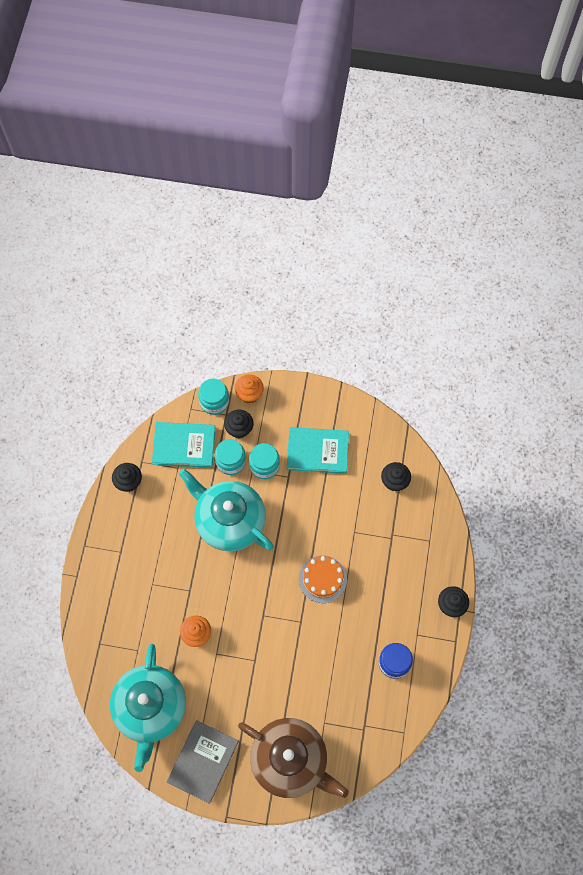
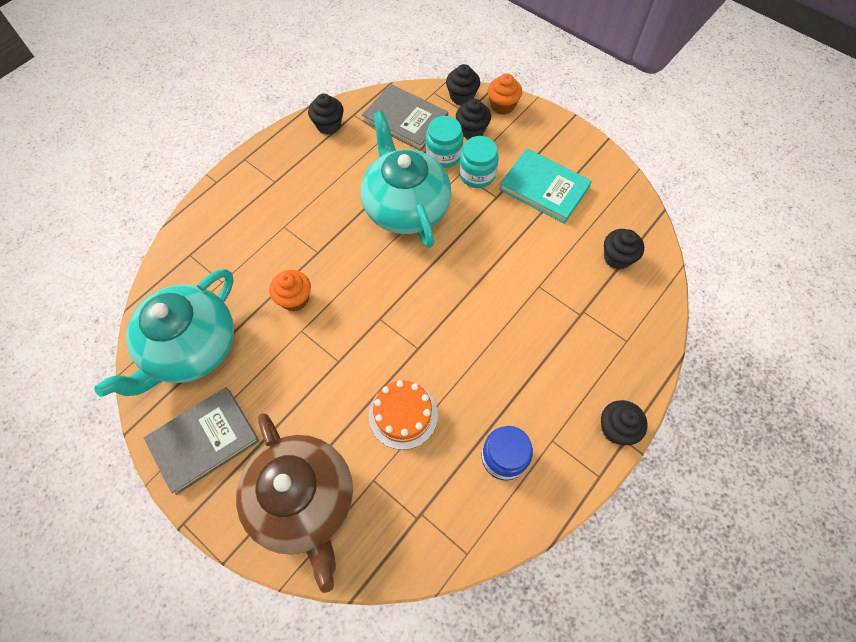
camera: 30 degrees right, 5 degrees down
turquoise book [152,422,216,468] -> grey book [362,84,448,151]
turquoise jar [198,378,229,415] -> black cupcake [446,64,480,105]
orange cake [299,555,347,603] -> orange cake moved to [369,380,438,450]

